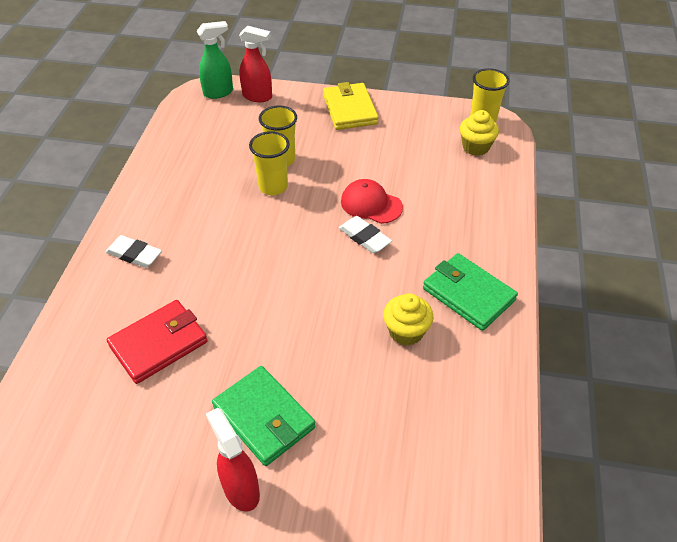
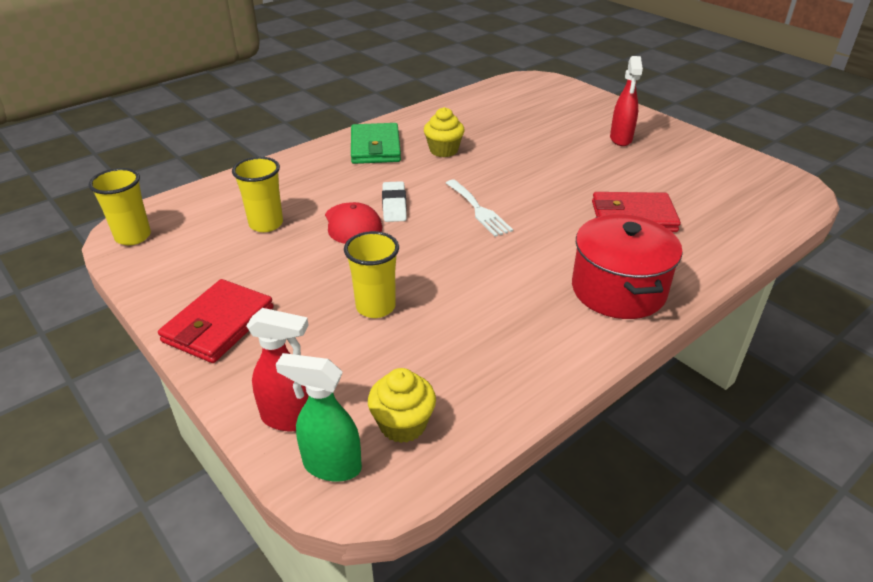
camera: 140 degrees left, 10 degrees down
white eraser [105,235,162,268] -> red pot [572,214,683,319]
green wallet [212,366,316,466] -> none
red spray bottle [239,26,272,102] -> red spray bottle turned 135 degrees clockwise [246,308,309,431]
yellow cup [249,131,290,195] -> yellow cup moved to [232,157,283,232]
yellow wallet [323,82,379,130] -> red wallet [158,279,273,363]
yellow cupcake [460,110,499,156] -> yellow cupcake moved to [368,368,436,443]
none -> white fork [446,179,513,237]

